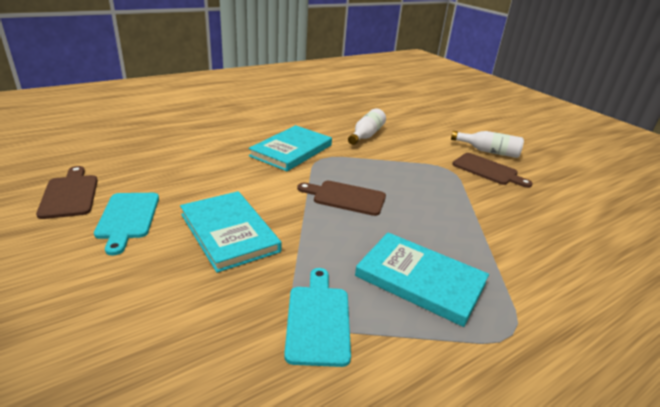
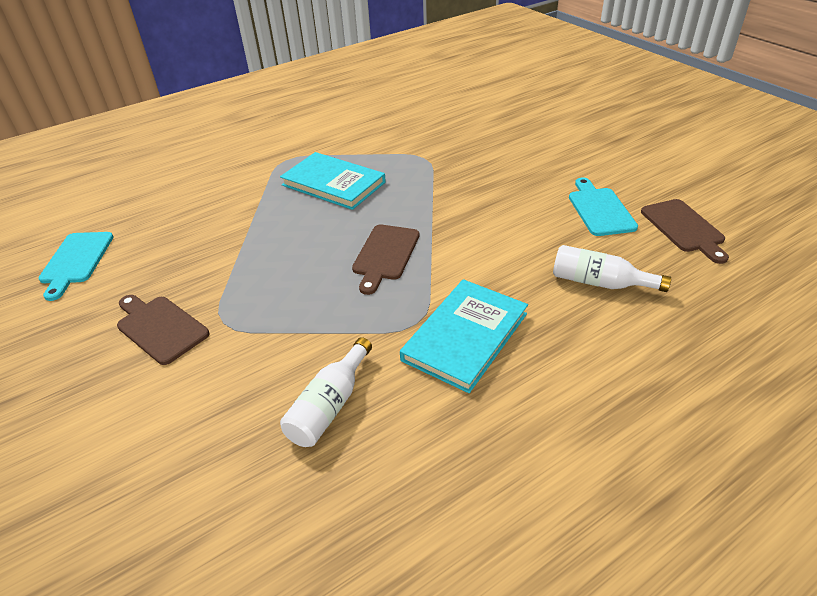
camera: 175 degrees left, 10 degrees up
turquoise book [180,191,282,273] -> none
turquoise cutting board [284,268,351,367] -> turquoise cutting board moved to [39,232,113,301]
brown cutting board [297,181,386,216] -> brown cutting board turned 90 degrees clockwise [352,225,419,295]
white bottle [451,131,524,158] -> white bottle moved to [553,245,671,292]

